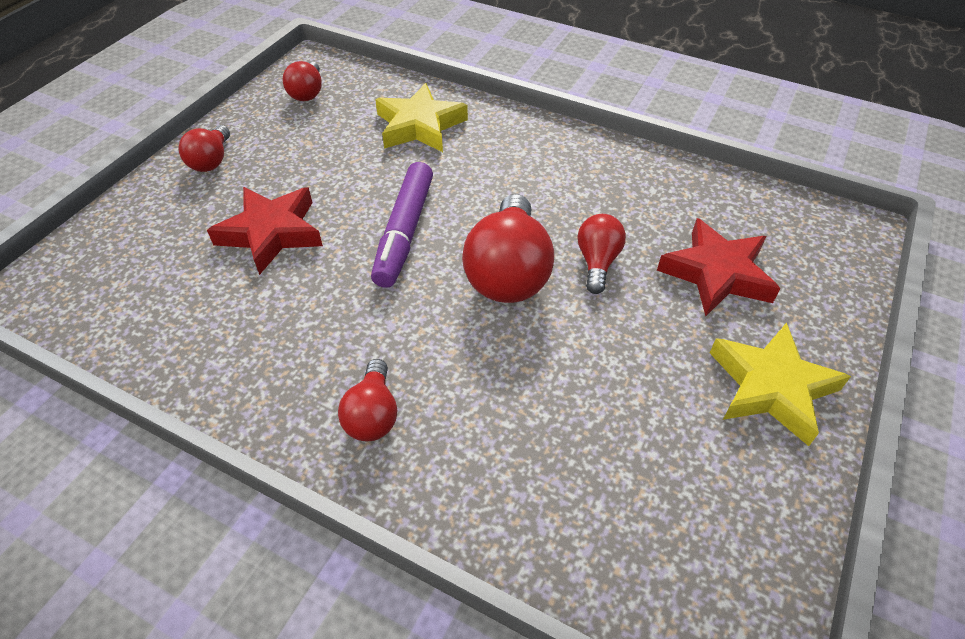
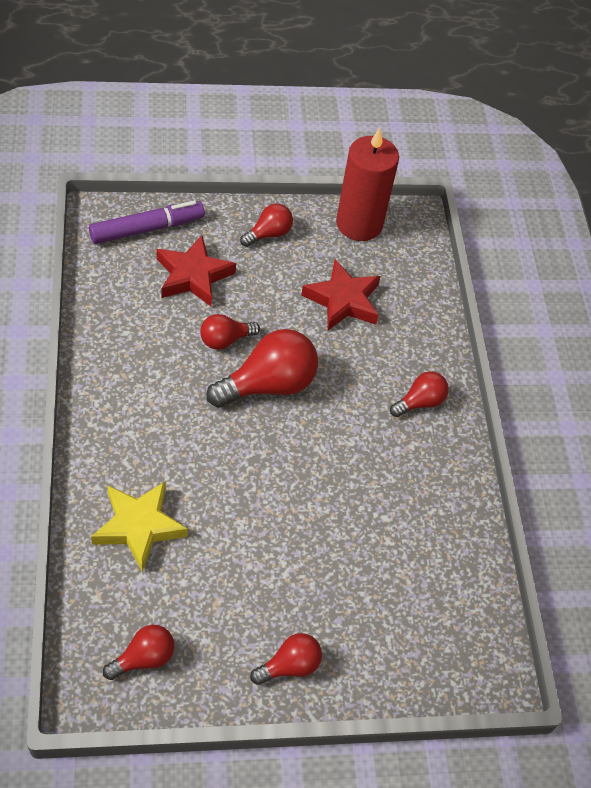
camera: 130 degrees left, 5 degrees up
red star [207,187,323,275] -> red star moved to [301,259,381,330]
purple marker [371,162,433,288] -> purple marker moved to [89,201,205,244]
yellow star [710,322,851,446] -> red light bulb [240,204,293,247]
none -> red candle [336,128,399,241]

